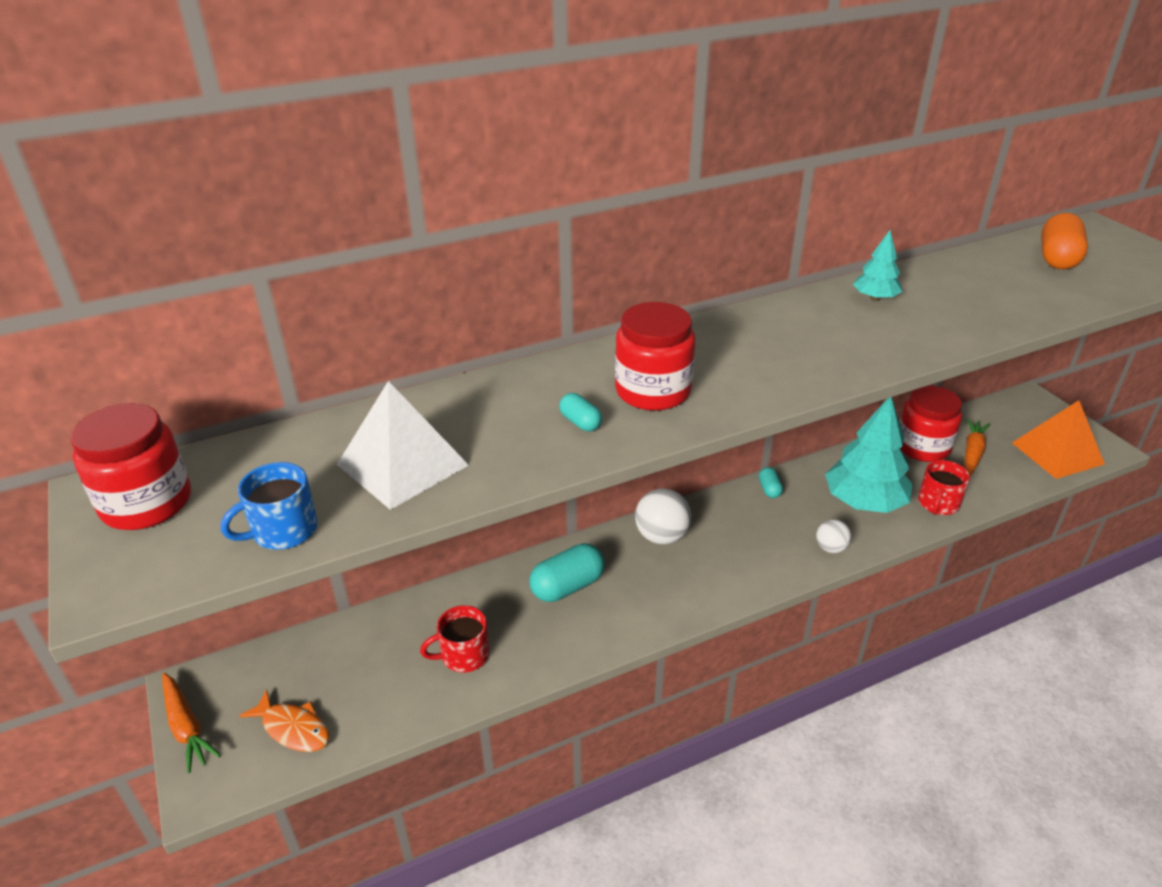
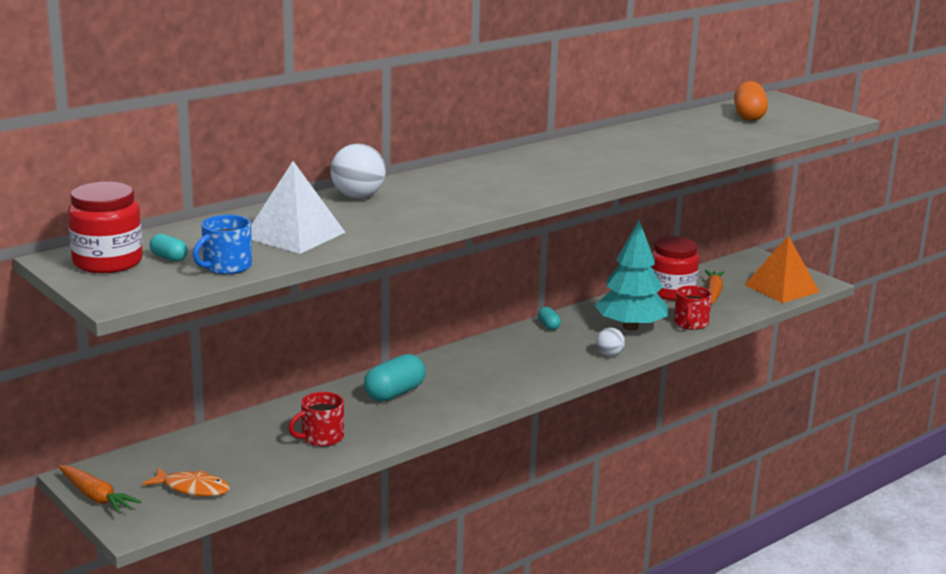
camera: 15 degrees left, 15 degrees down
turquoise capsule [559,393,602,431] -> turquoise capsule moved to [150,234,188,262]
red jar [615,302,695,411] -> none
white ball [635,488,691,544] -> white ball moved to [330,143,386,199]
turquoise tree [853,230,902,301] -> none

